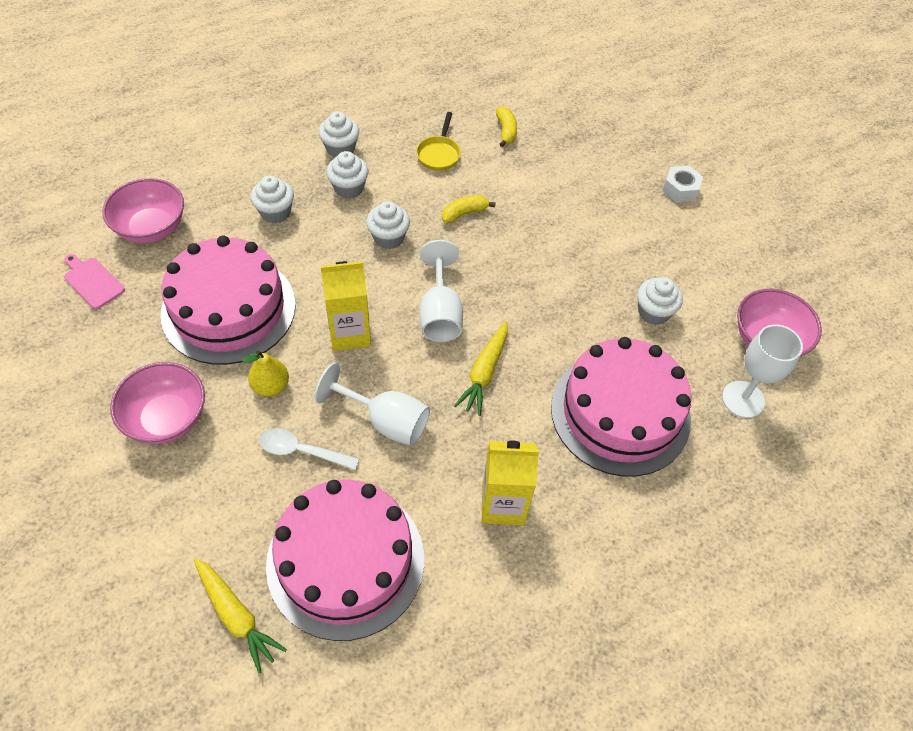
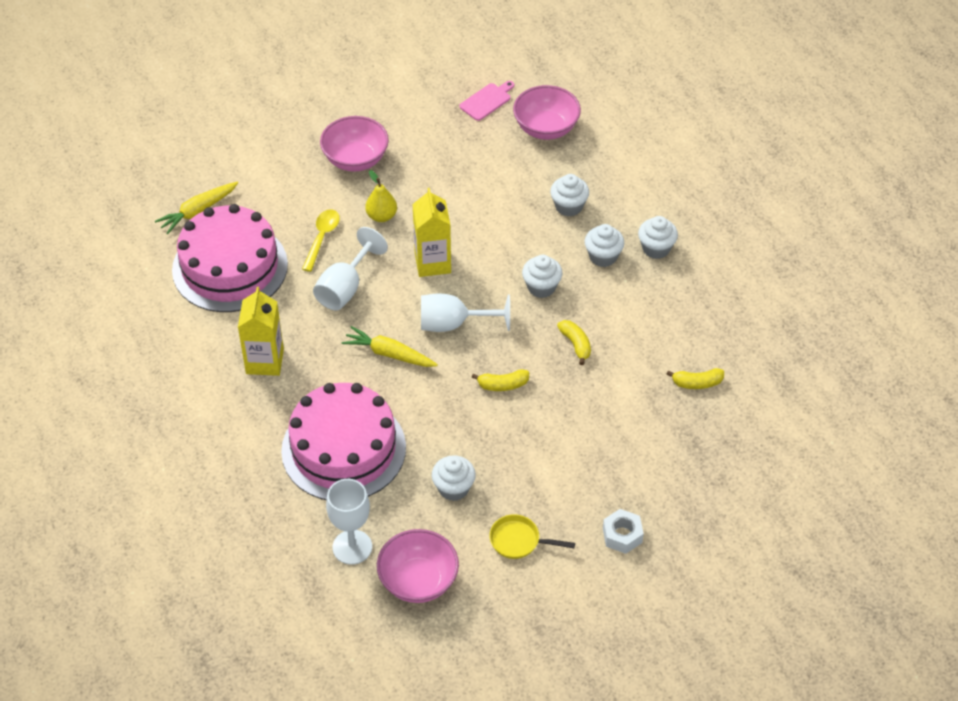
camera: 95 degrees right, 5 degrees down
pink cake [161,235,296,365] -> none
white spoon [259,428,359,470] -> yellow spoon [302,209,340,272]
yellow pan [416,112,461,171] -> yellow pan moved to [489,514,575,559]
none -> yellow banana [472,369,529,391]

